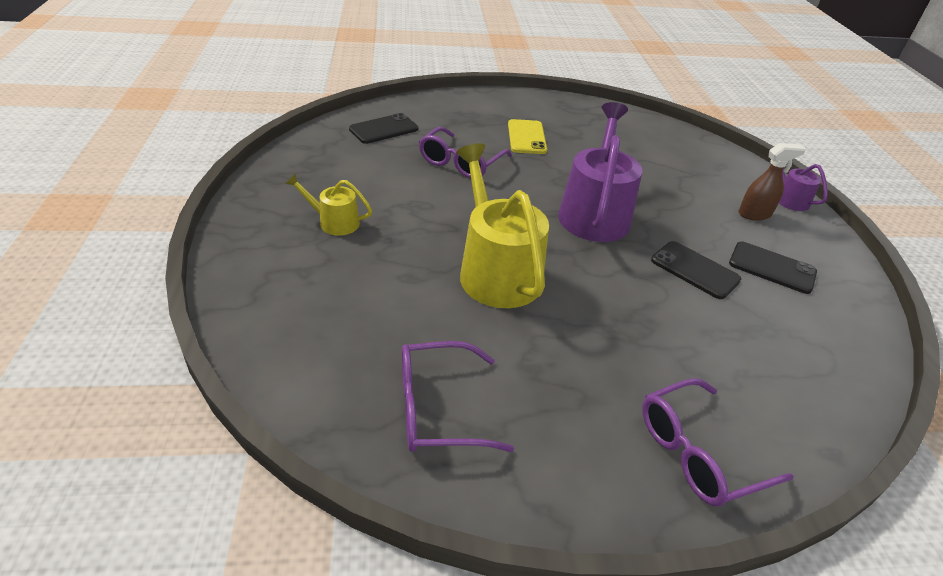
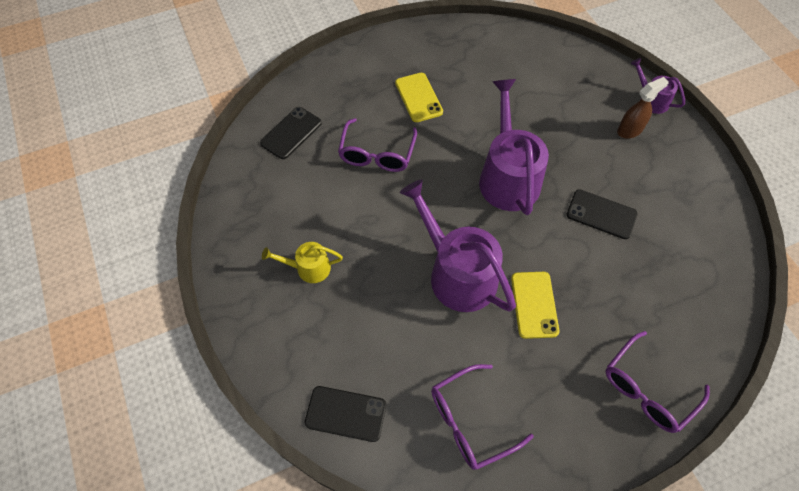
camera: 15 degrees left, 20 degrees up
yellow watering can [456,143,549,308] -> purple watering can [400,180,516,312]
black phone [729,242,817,294] -> black phone moved to [305,386,386,442]
none -> yellow phone [511,272,559,339]

